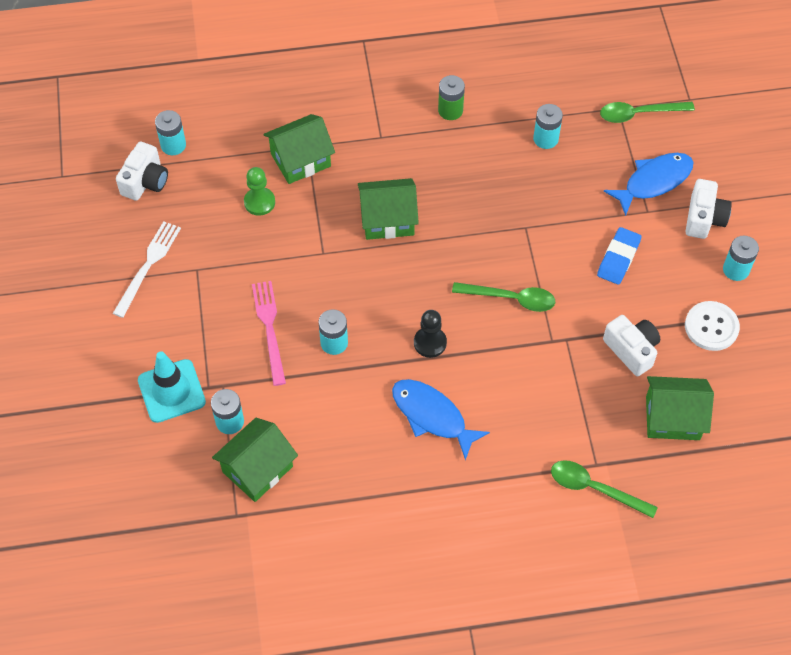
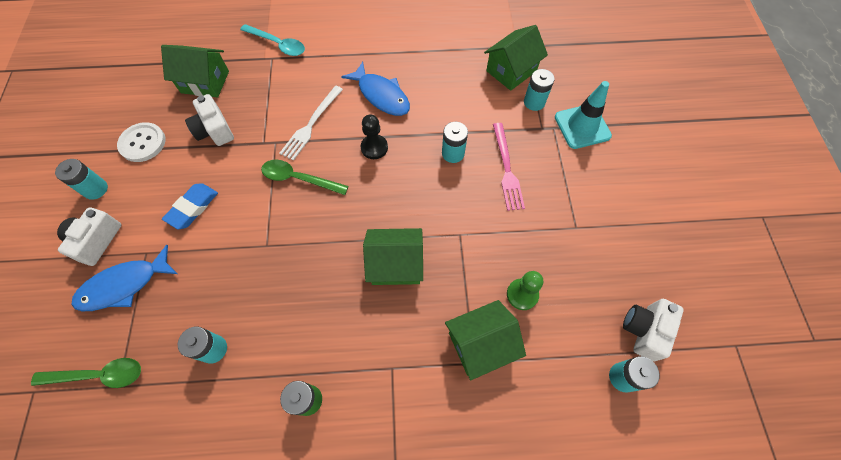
camera: 175 degrees left, 5 degrees up
white fork [113,221,181,318] -> white fork moved to [279,86,343,161]
green spoon [551,460,658,518] -> turquoise spoon [240,24,305,56]

